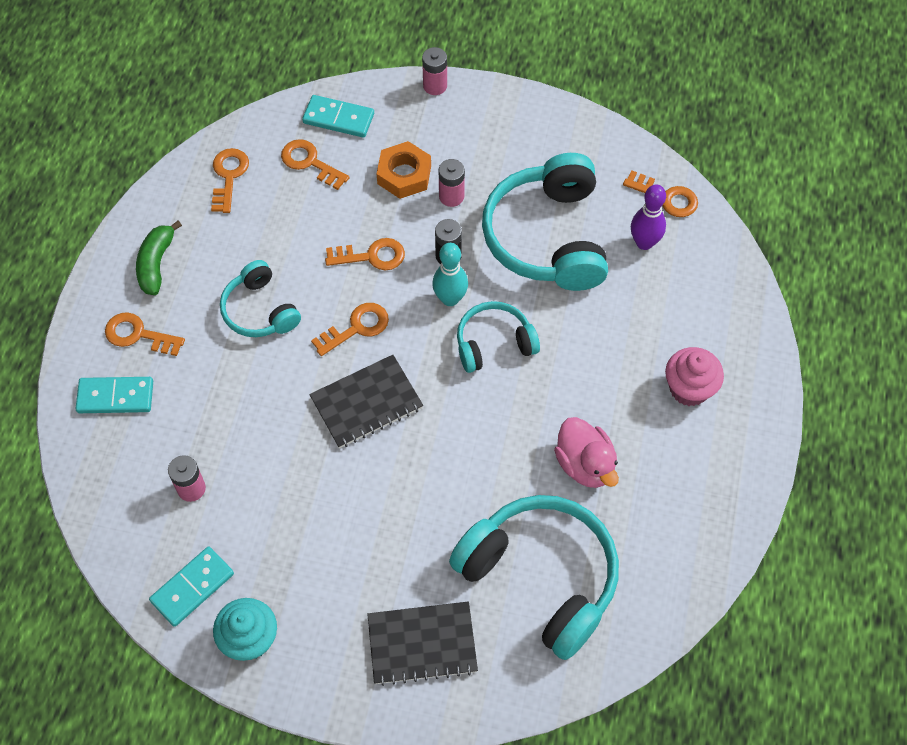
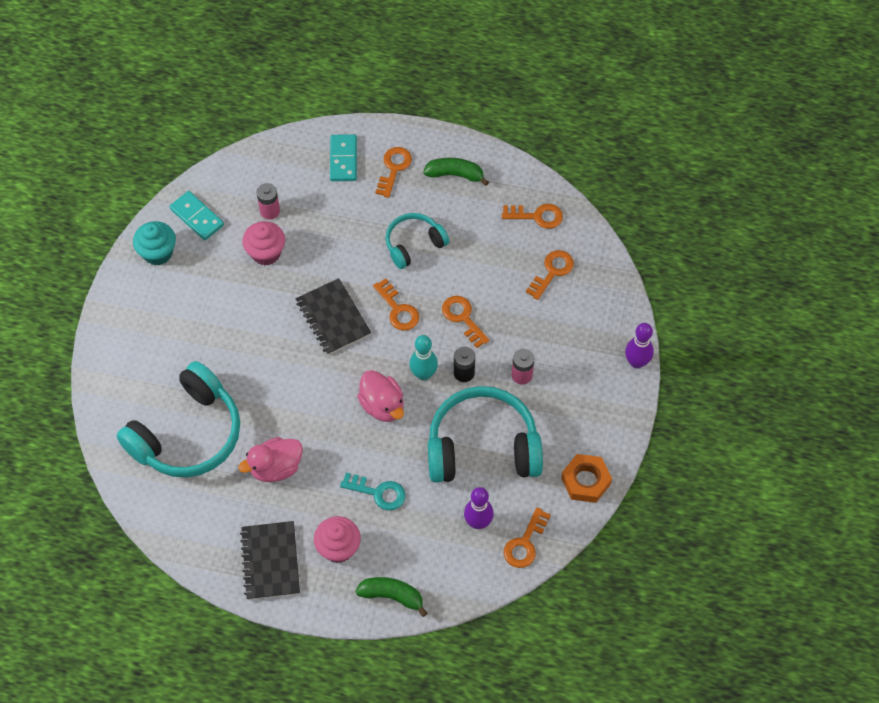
camera: 90 degrees right, 0 degrees up
turquoise domino [302,95,374,138] -> none
orange key [325,238,405,270] -> orange key turned 150 degrees clockwise [442,296,490,348]
black notebook [367,602,478,686] -> black notebook moved to [240,521,300,600]
orange nut [377,141,431,199] -> orange nut moved to [561,454,612,503]
pink battery [422,47,447,95] -> purple bowling pin [625,323,654,369]
turquoise headphones [457,301,540,373] -> pink duck [357,370,404,422]
none -> pink cupcake [242,221,285,266]
none -> turquoise key [340,472,406,510]
none -> green banana [355,577,428,617]

